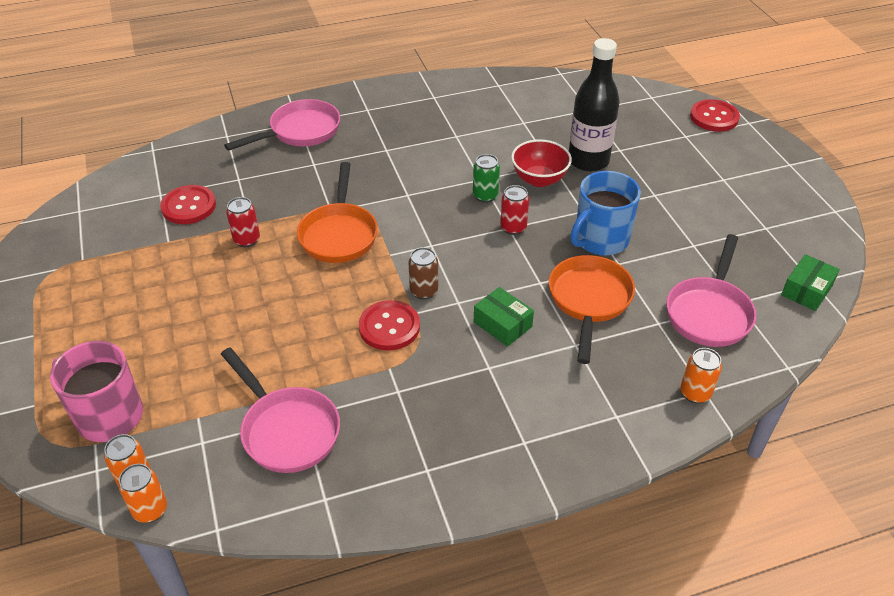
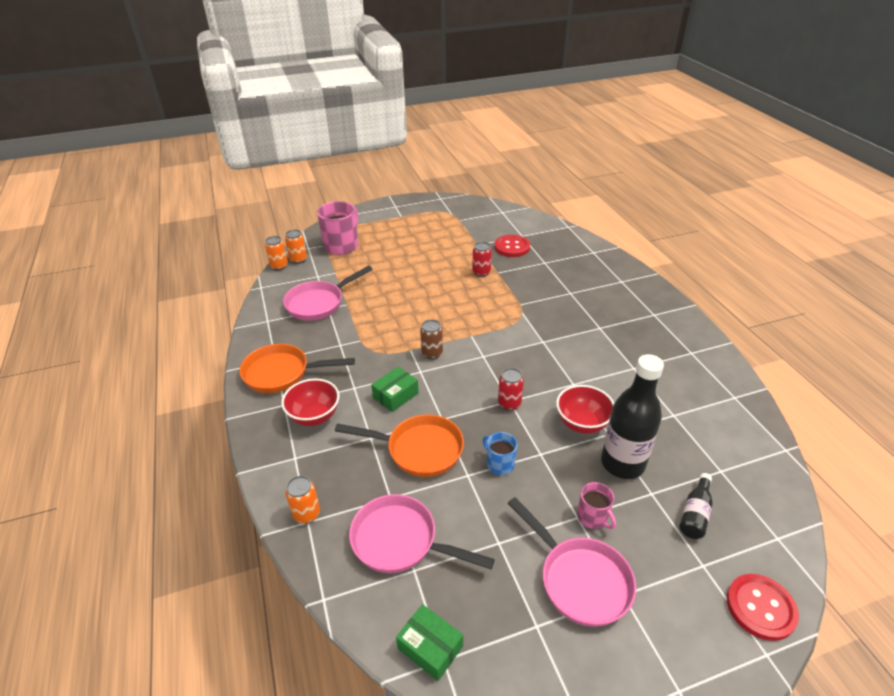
camera: 90 degrees right, 5 degrees down
pink pan [224,99,340,151] -> pink pan moved to [508,497,636,627]
orange pan [297,162,378,263] -> orange pan moved to [239,344,355,393]
red button [359,300,420,351] -> none
green can [473,154,500,203] -> none
blue mug [570,171,641,256] -> blue mug [483,432,517,475], size x0.54
none -> red bowl [281,378,339,426]
none -> pink mug [577,482,616,529]
none -> black bottle [679,473,713,539]

